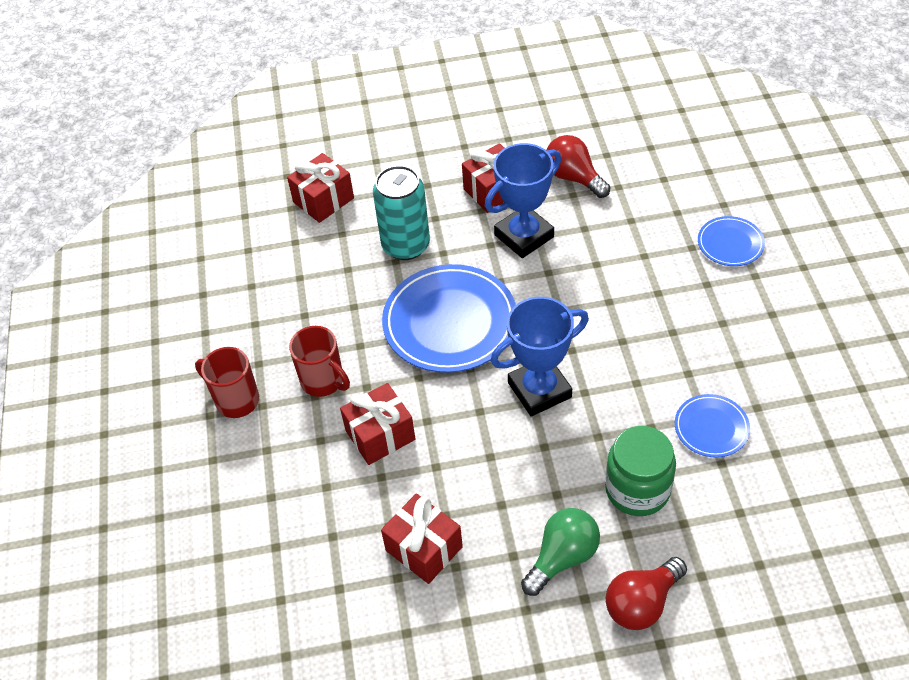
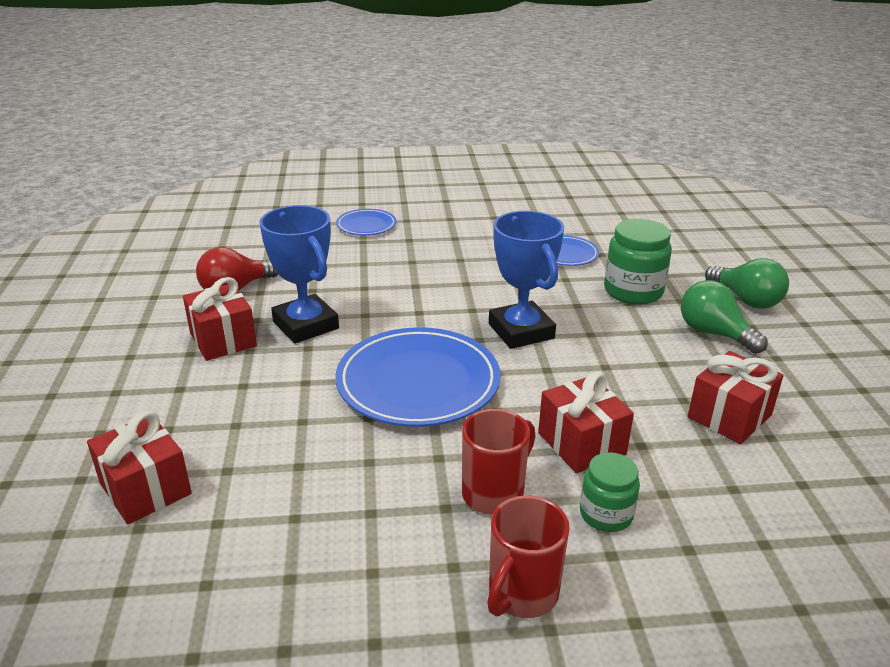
camera: 90 degrees left, 20 degrees down
turquoise can [373,165,430,260] -> none
red light bulb [605,557,687,630] -> green light bulb [705,258,789,309]
none -> green jar [580,452,640,532]

